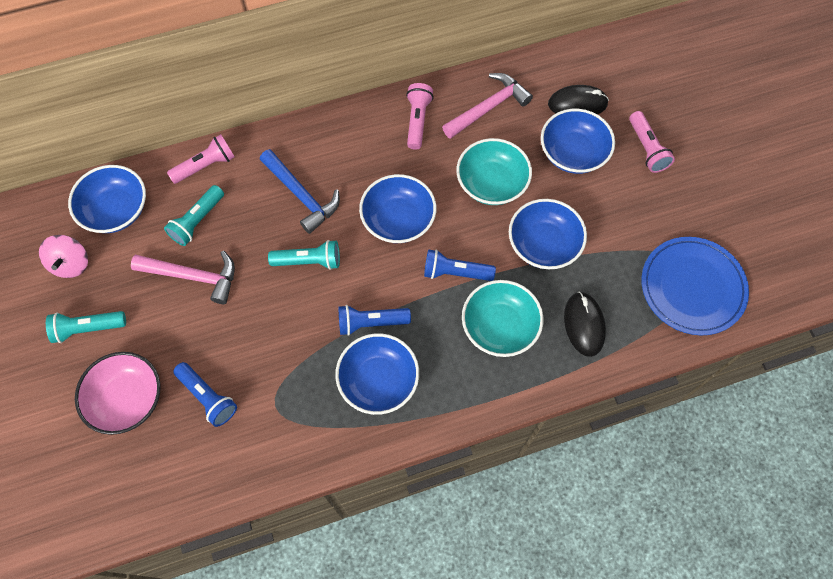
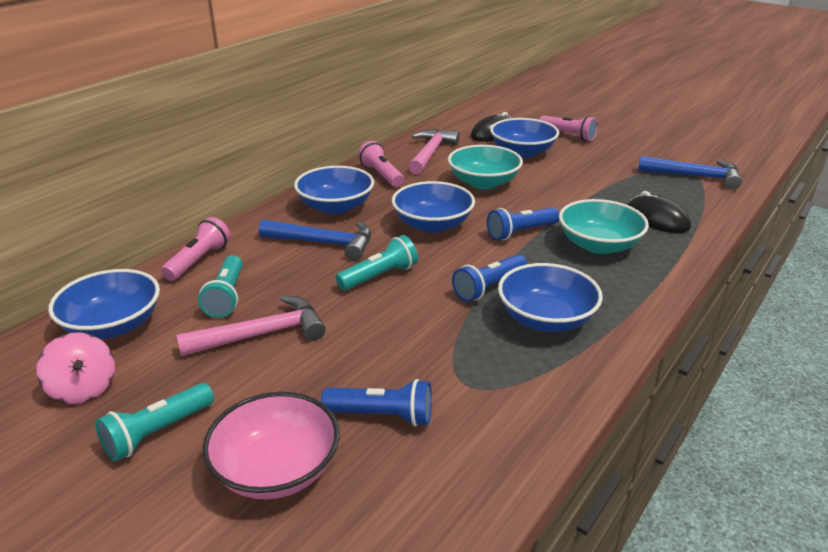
camera: 35 degrees left, 35 degrees down
blue bowl [509,199,587,269] -> blue bowl moved to [294,166,374,214]
blue plate [641,237,749,336] -> blue hammer [638,156,742,190]

